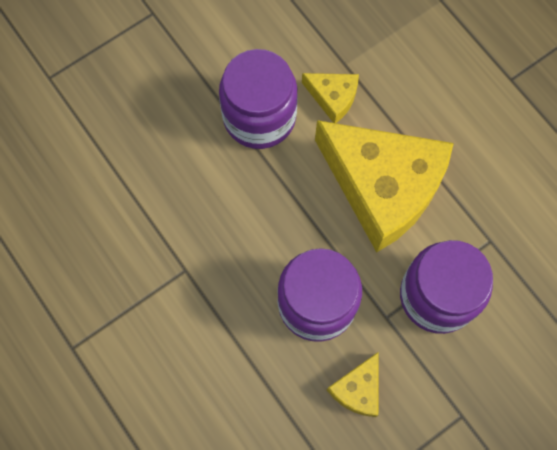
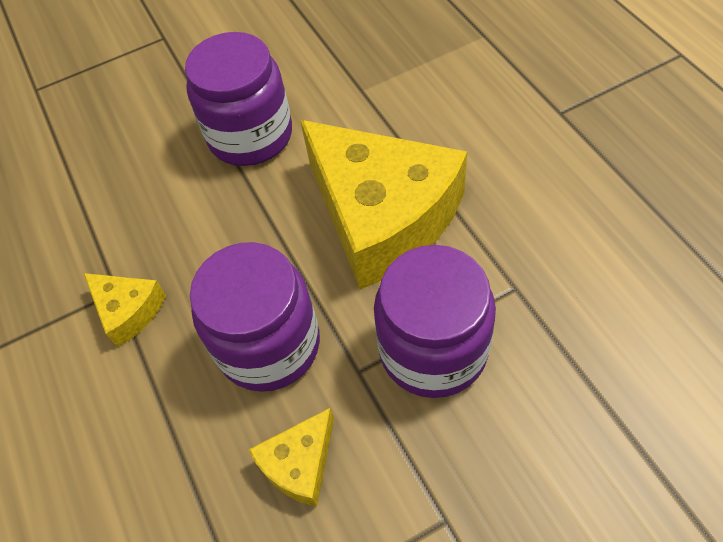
camera: 15 degrees right, 15 degrees down
yellow cheese [302,73,359,123] -> yellow cheese moved to [84,273,166,347]

